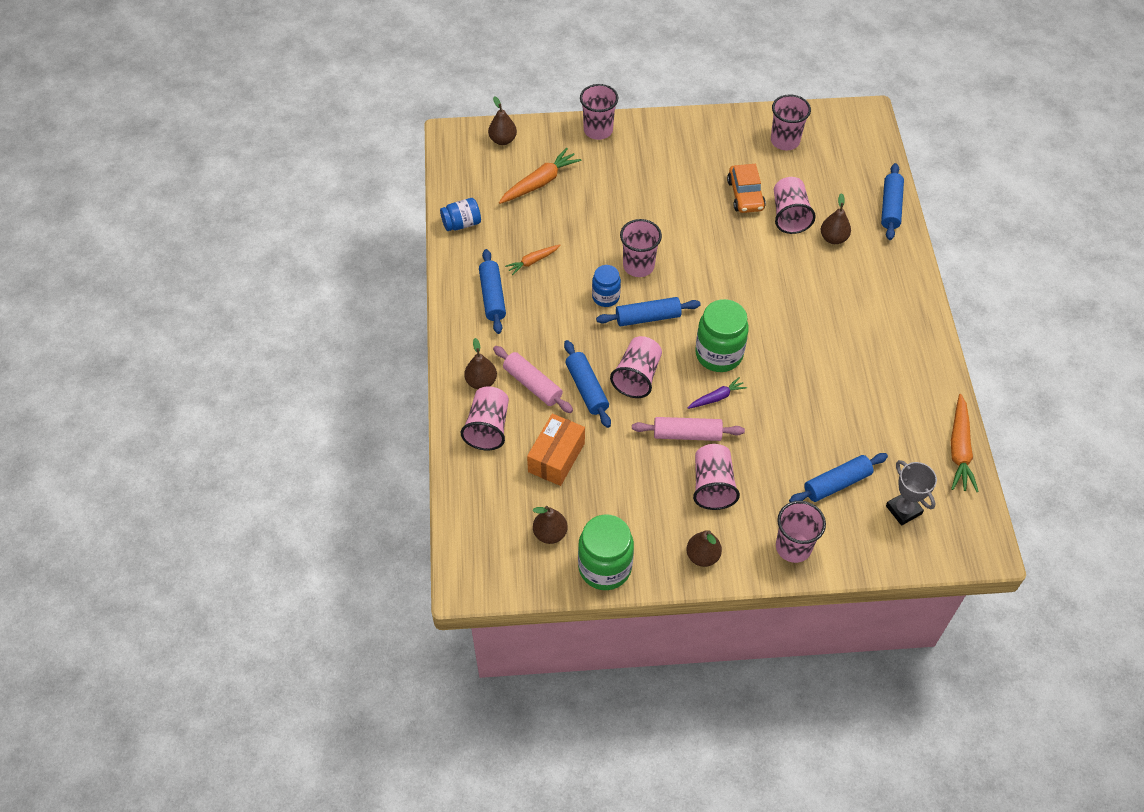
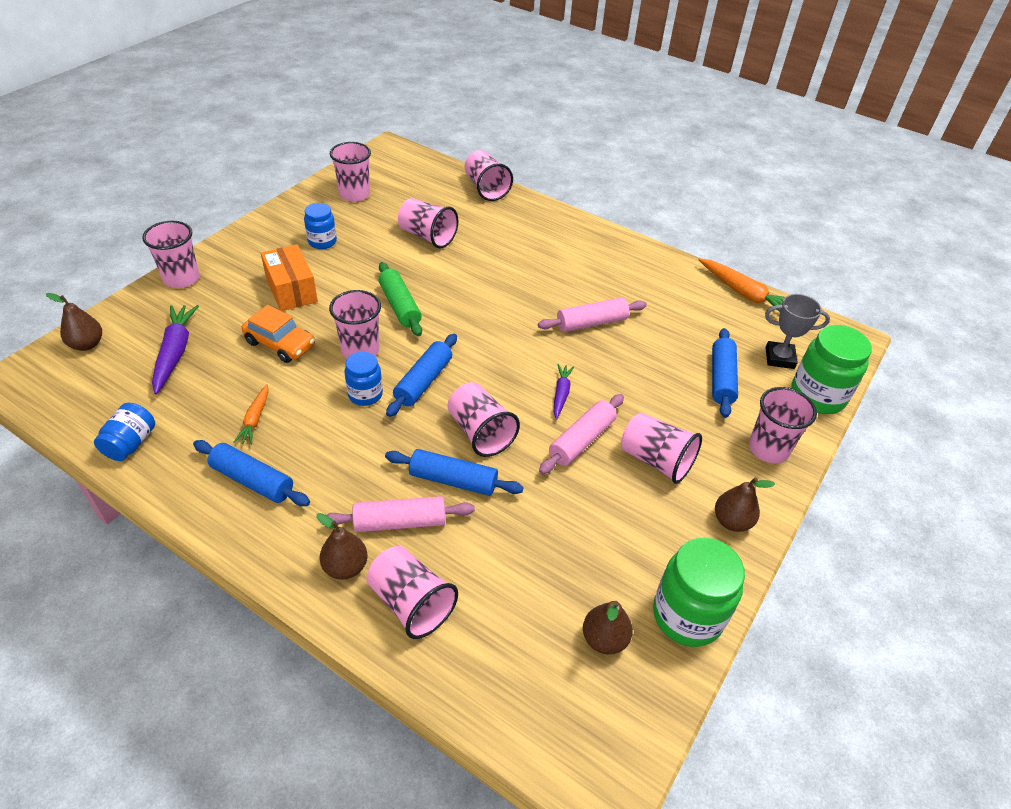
camera: 55 degrees left, 10 degrees down
orange carrot [499,148,581,204] -> purple carrot [152,305,199,395]
orange box [527,414,585,486] -> orange box moved to [261,244,318,311]
green jar [695,299,749,372] -> green jar moved to [791,325,872,414]
orange car [727,164,766,213] -> orange car moved to [241,305,315,363]
brown pear [821,193,851,244] -> none
blue rolling pin [881,163,904,240] -> pink cup [465,150,513,201]
none -> blue jar [304,203,337,249]
none -> green rolling pin [379,262,422,336]
none -> pink rolling pin [538,298,647,332]

